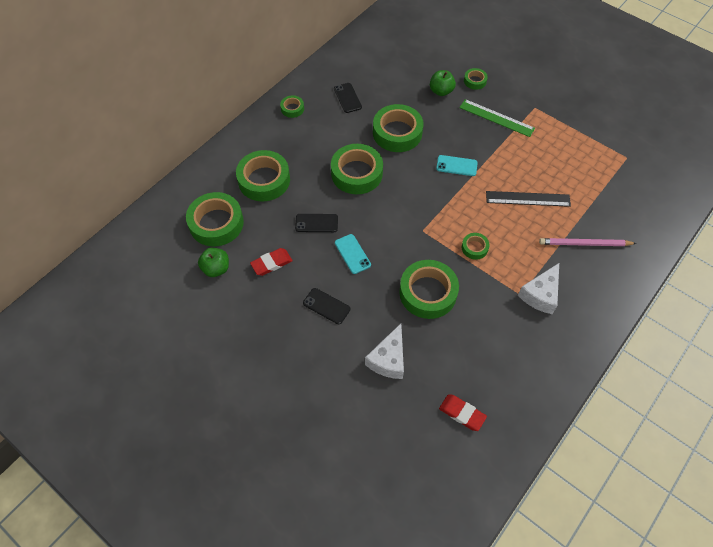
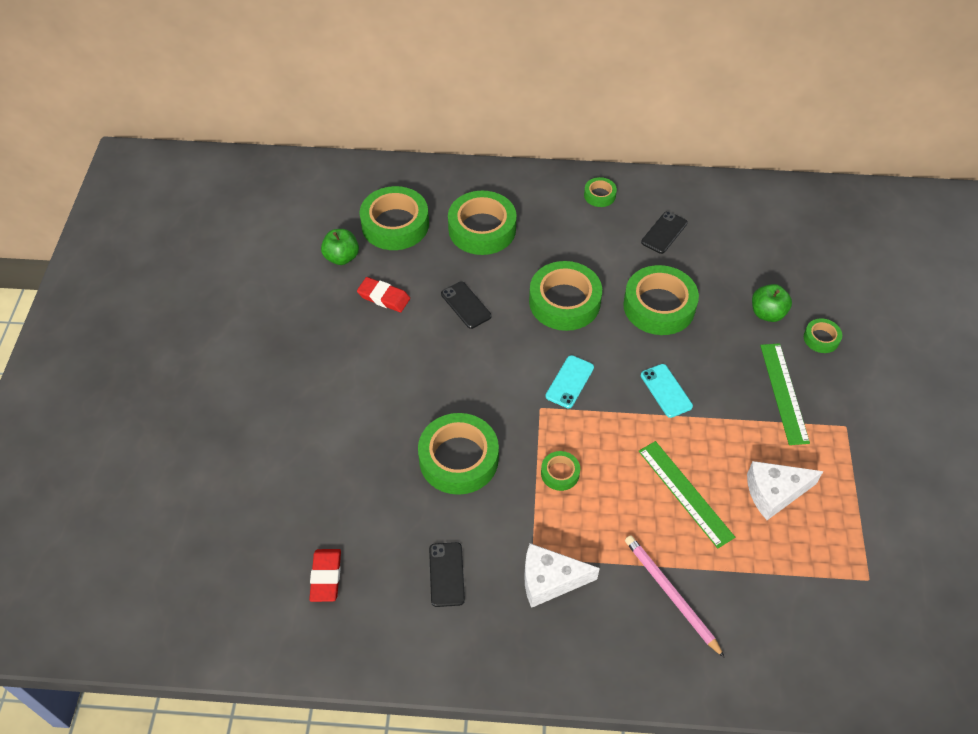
camera: 55 degrees right, 5 degrees down
black phone [303,288,350,324] -> black phone moved to [429,542,465,607]
turquoise phone [335,234,371,274] -> turquoise phone moved to [546,355,594,408]
white cheese [365,324,404,379] -> white cheese moved to [747,461,823,520]
black ruler [486,191,571,207] -> green ruler [639,441,735,548]

